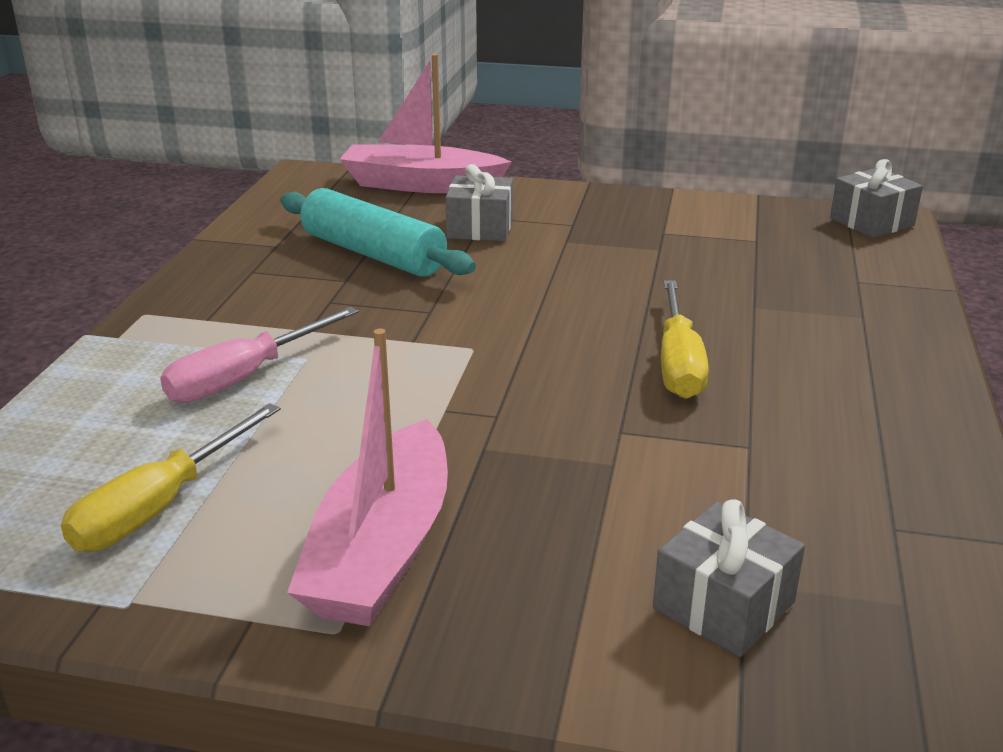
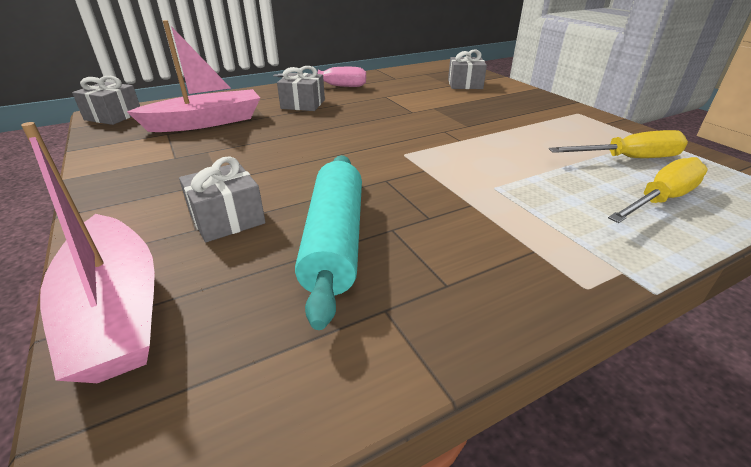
camera: 130 degrees left, 5 degrees up
pink screwdriver [160,307,359,403] -> pink screwdriver moved to [273,67,366,87]
pink boat [287,329,448,626] -> pink boat moved to [127,20,260,132]
yellow screwdriver [661,280,709,399] -> yellow screwdriver moved to [608,157,708,223]
none -> grey gift [277,66,325,111]

